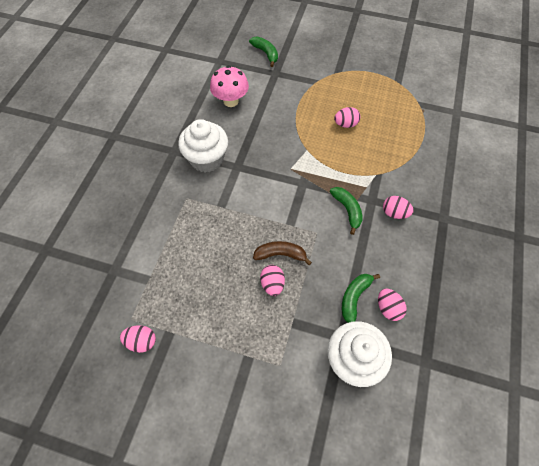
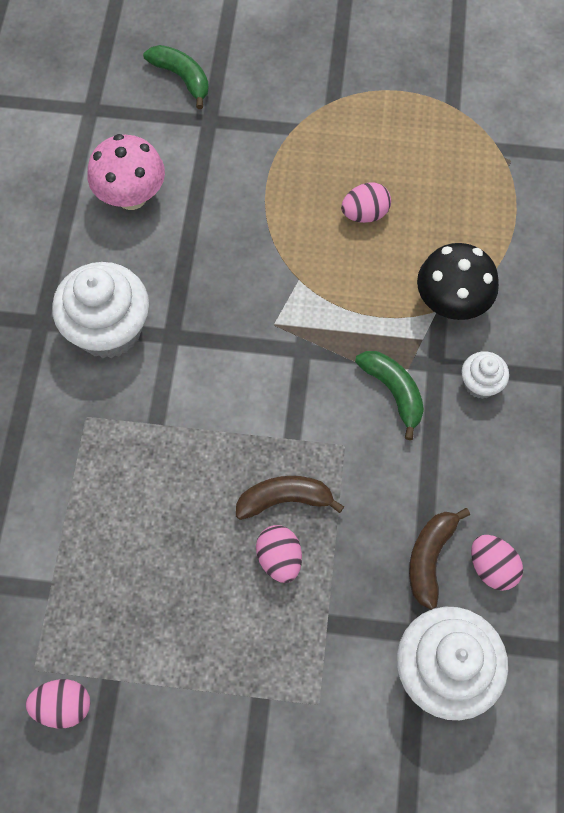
camera: 10 degrees left, 5 degrees up
green banana [342,274,380,323] -> brown banana [409,508,470,610]
pink egg [383,196,414,219] -> white cupcake [461,351,509,399]
none -> black mushroom [417,243,499,320]

